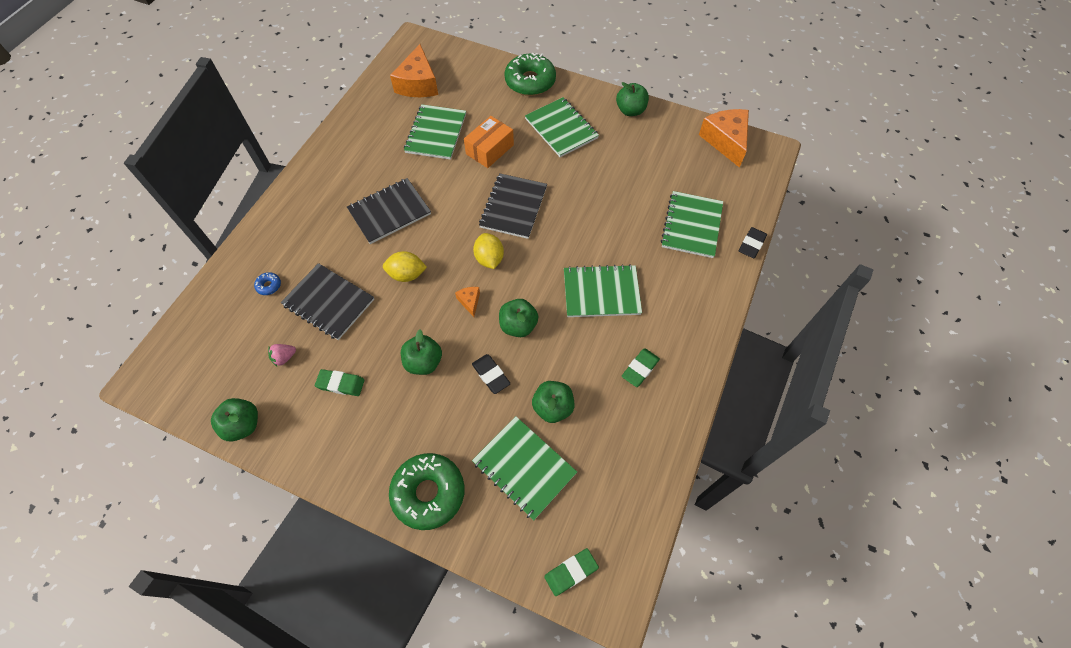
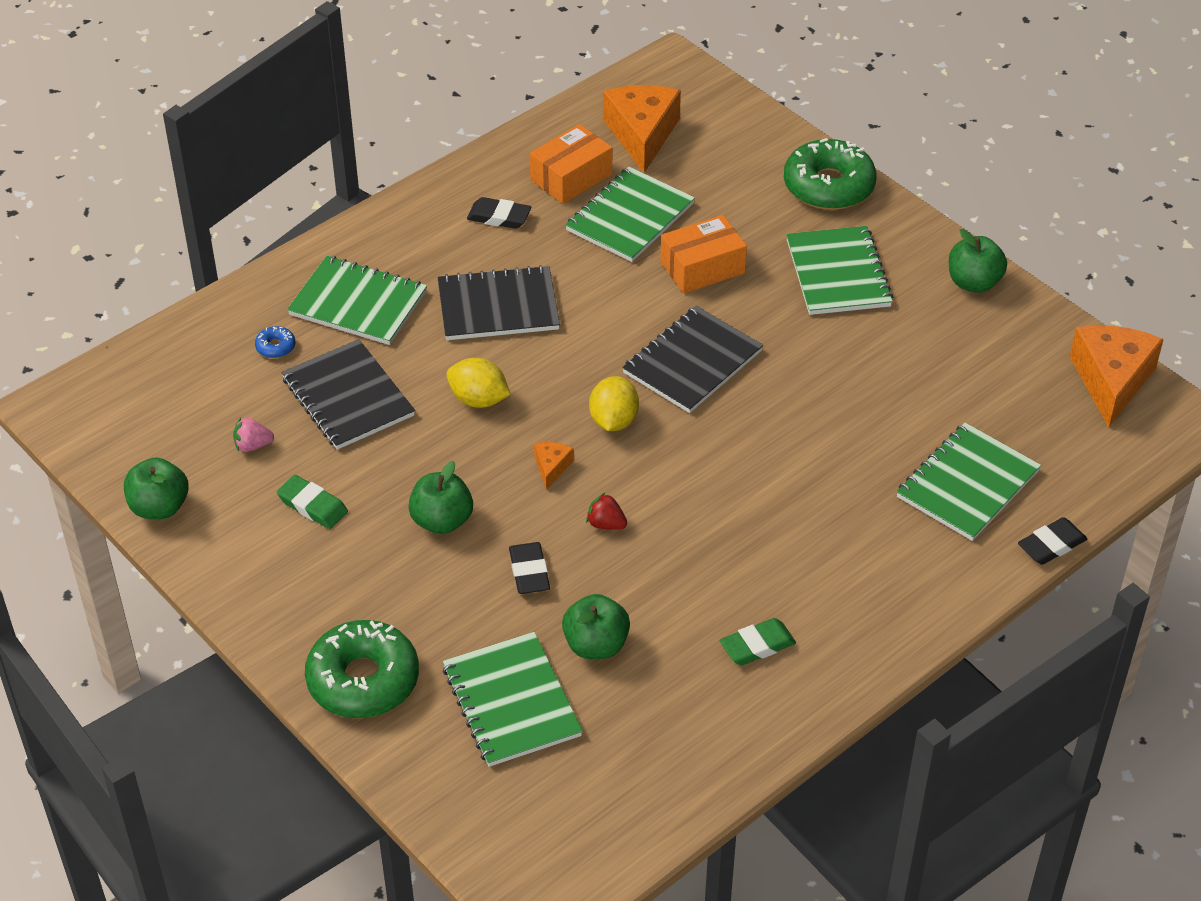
camera: 25 degrees right, 15 degrees down
orange cheese [390,44,438,97] -> orange cheese turned 150 degrees clockwise [603,85,681,173]
green apple [499,299,538,337] -> red strawberry [586,492,627,530]
green eraser [544,548,599,596] -> none
green notebook [564,264,642,317] -> green notebook moved to [287,256,427,345]
none -> black eraser [467,197,531,229]
none -> orange box [530,124,612,204]

